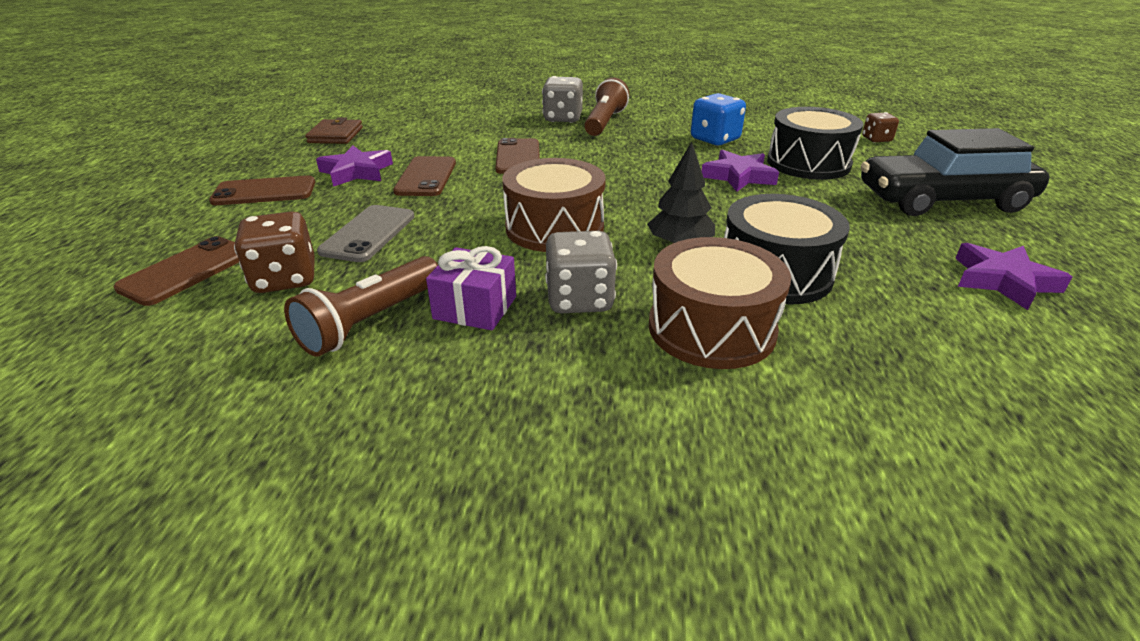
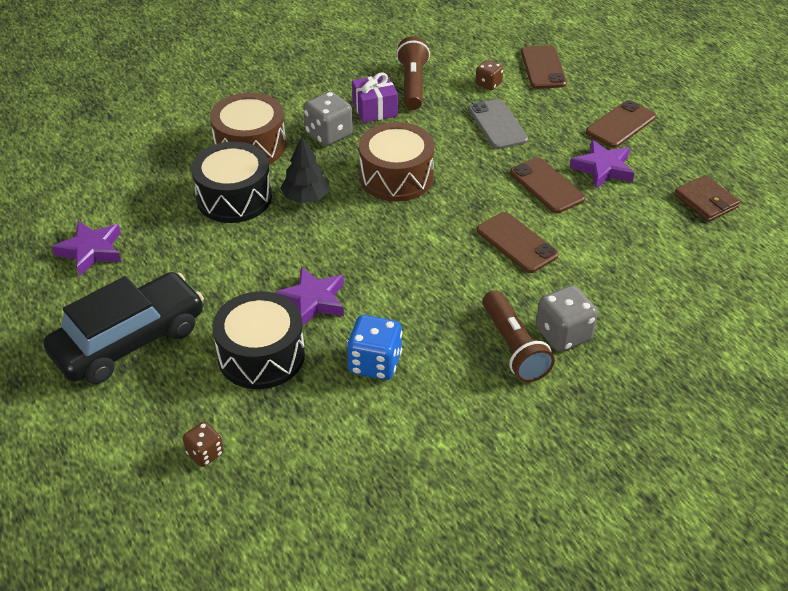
camera: 145 degrees right, 10 degrees up
brown dice [234,211,315,293] -> brown dice [475,60,503,90], size x0.60

